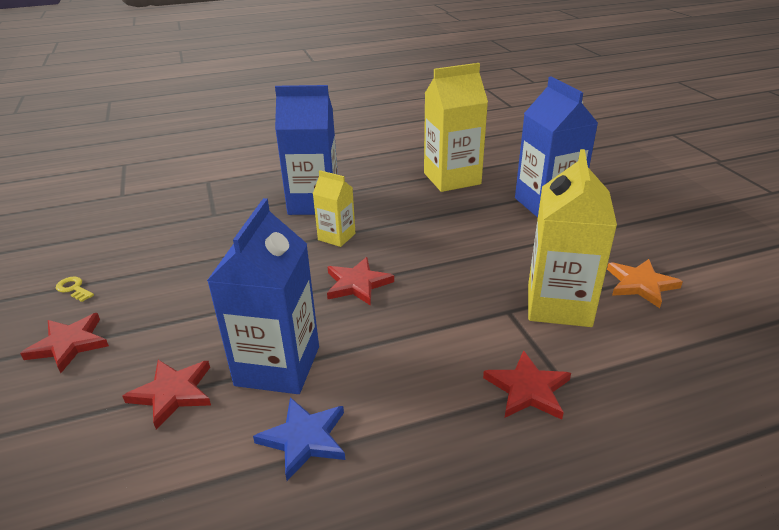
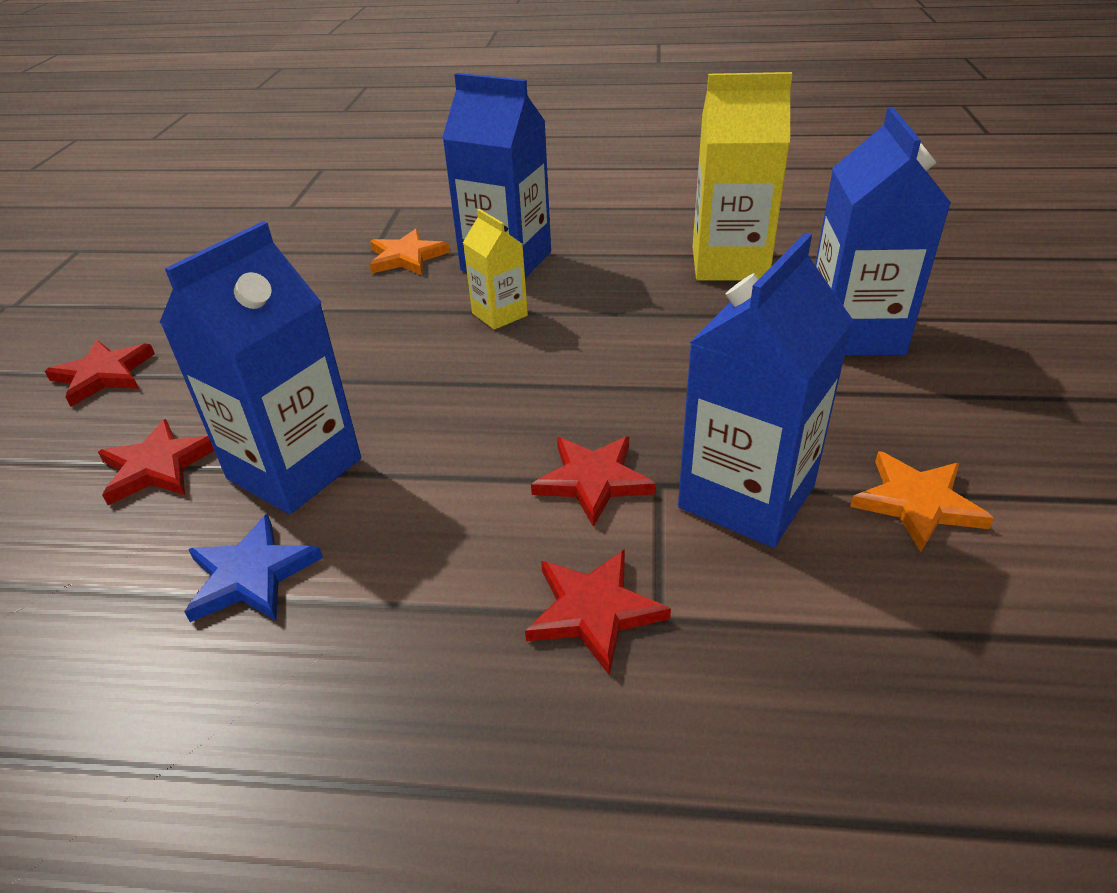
camera: 25 degrees right, 5 degrees up
yellow key [56,277,94,302] -> none
red star [327,257,394,306] -> red star moved to [531,436,656,527]
yellow carton [528,149,617,327] -> blue carton [678,233,853,548]
none -> orange star [370,229,450,275]

